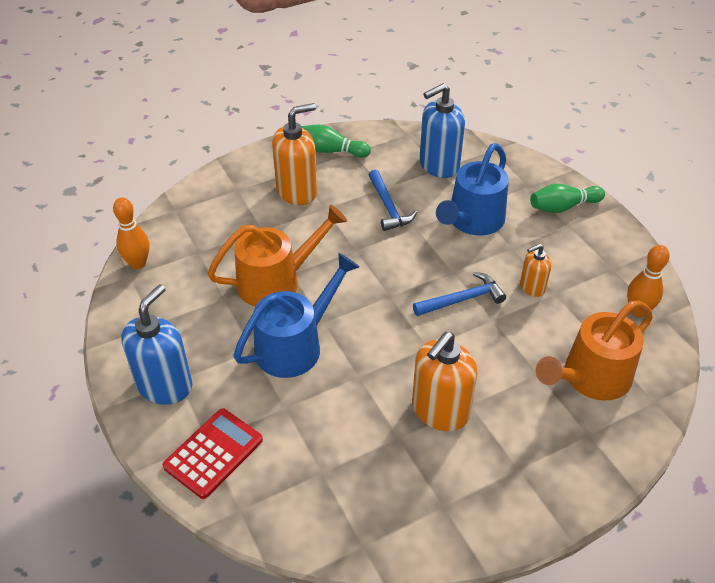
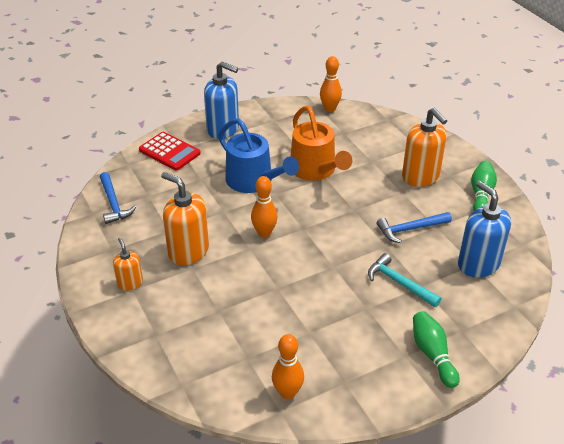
camera: 90 degrees right, 5 degrees down
blue hammer [413,272,506,316] -> blue hammer moved to [100,172,136,224]
blue watering can [436,143,509,235] -> turquoise hammer [368,253,441,307]
orange soap dispenser [520,244,552,297] -> orange soap dispenser moved to [113,237,143,291]
orange watering can [536,300,653,401] -> none
none -> orange bowling pin [251,176,278,238]

